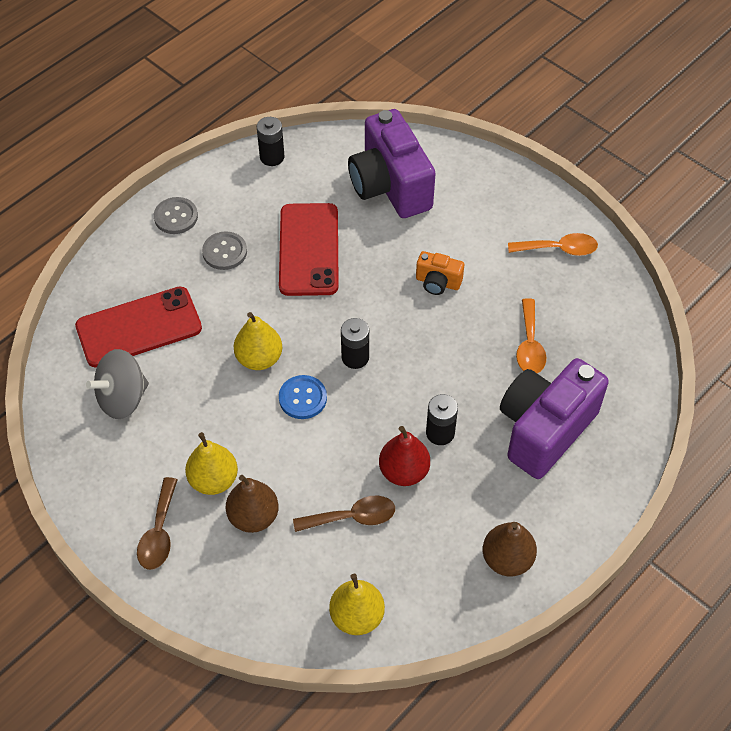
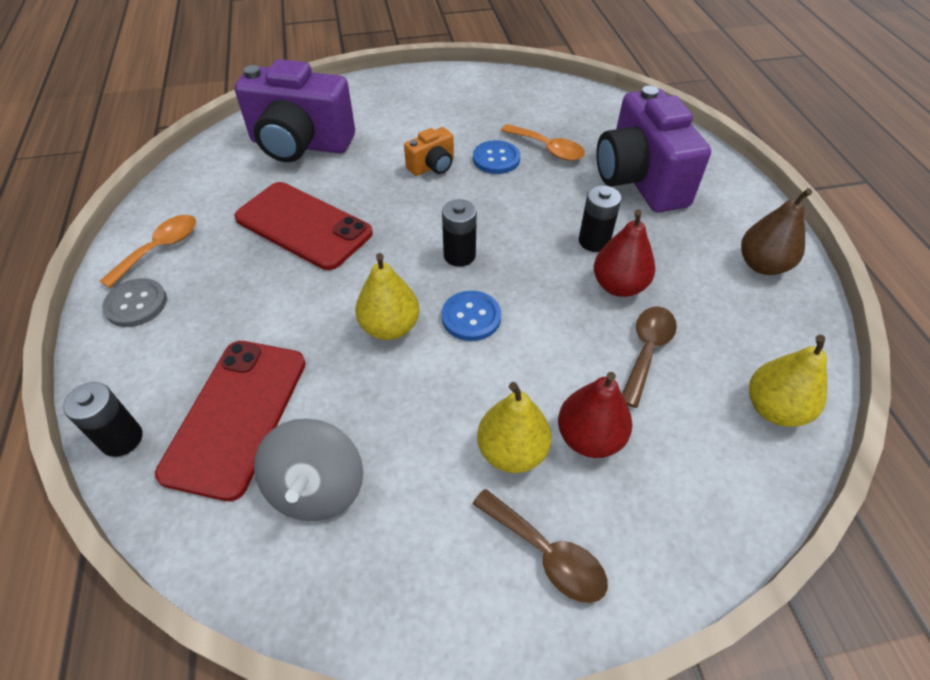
camera: 55 degrees left, 5 degrees down
grey button [202,231,247,270] -> none
brown pear [226,475,279,533] -> red pear [558,372,632,458]
black battery [257,117,284,166] -> black battery moved to [63,382,143,457]
orange spoon [508,233,598,256] -> orange spoon moved to [100,215,196,288]
none -> blue button [473,140,520,174]

